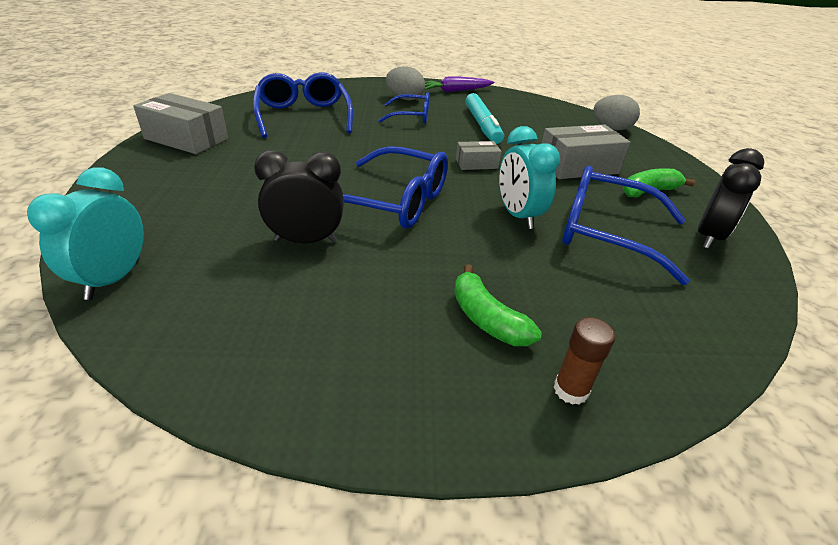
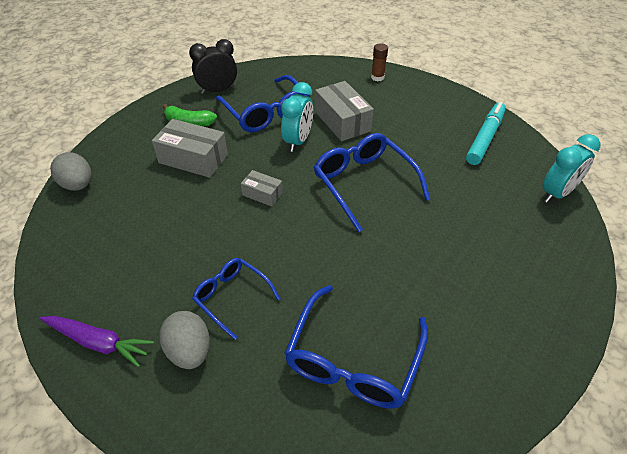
camera: 140 degrees left, 10 degrees up
grey box [133,93,228,154] -> grey box moved to [315,81,374,141]
black clock [254,150,344,243] -> none
green banana [454,264,542,346] -> none
turquoise marker [465,93,504,144] -> turquoise marker moved to [466,102,506,165]

